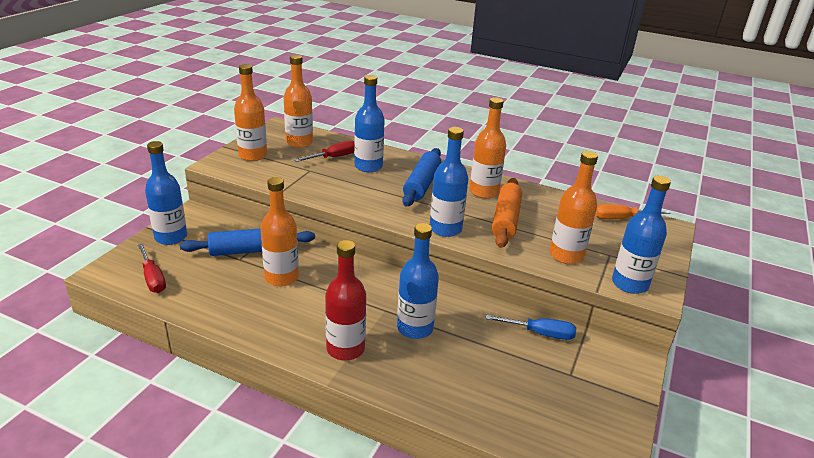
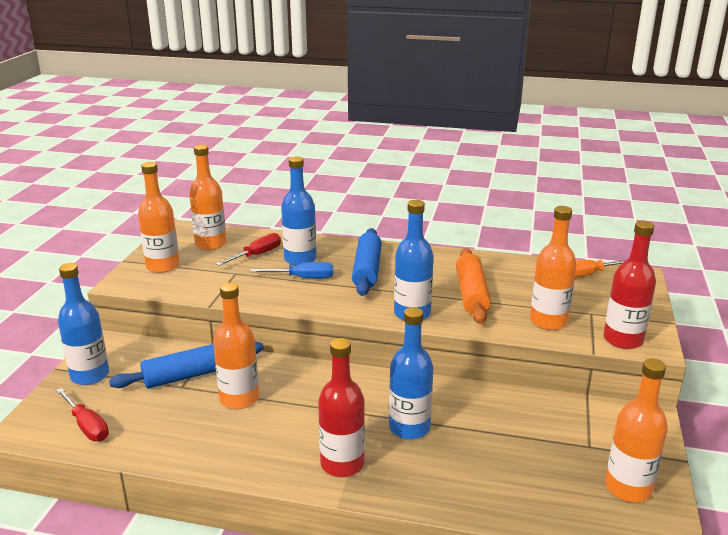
camera: 10 degrees left, 5 degrees down
orange bottle [470,97,506,198] -> orange bottle moved to [605,358,668,502]
blue screwdriver [486,315,576,340] -> blue screwdriver moved to [250,262,333,278]
blue bottle [612,176,671,294] -> red bottle [604,221,656,349]

